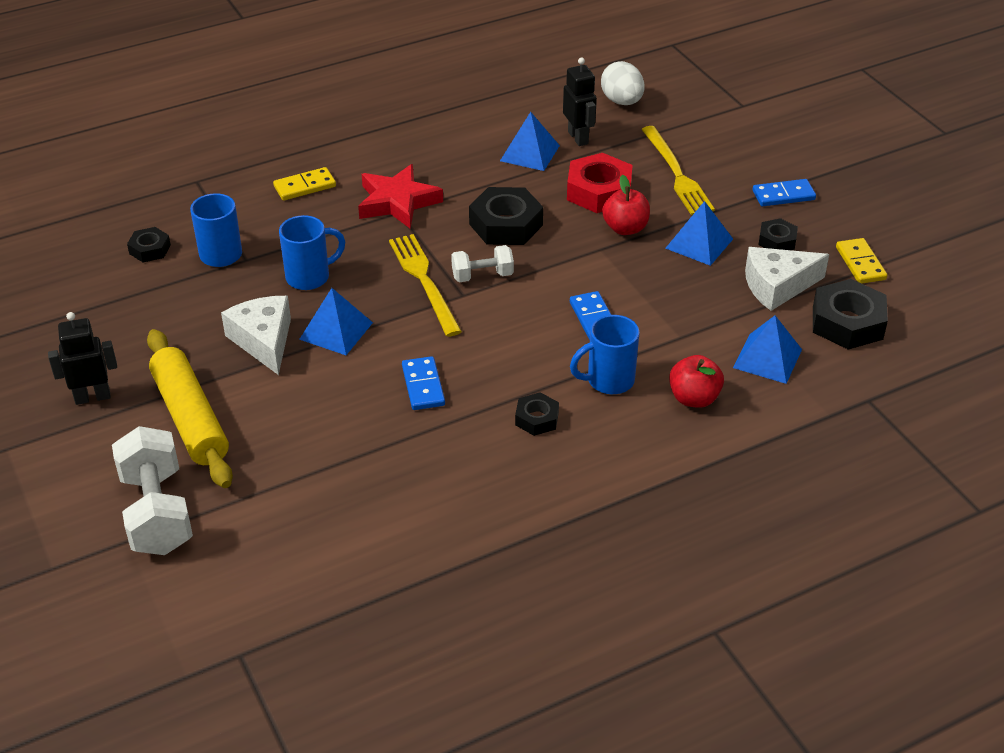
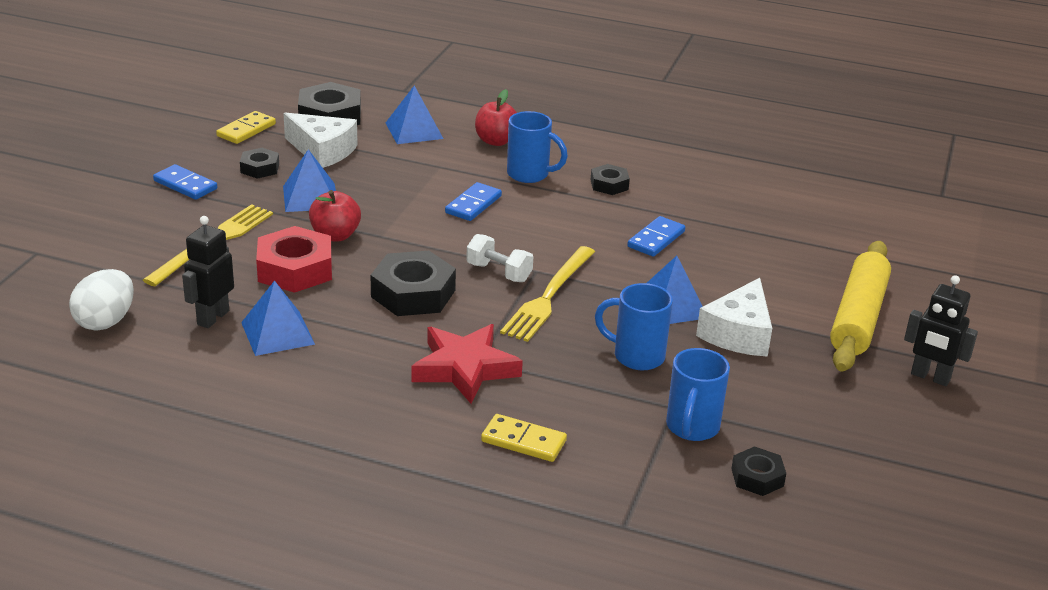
camera: 135 degrees left, 10 degrees down
white dumbbell [112,426,193,555] -> none

